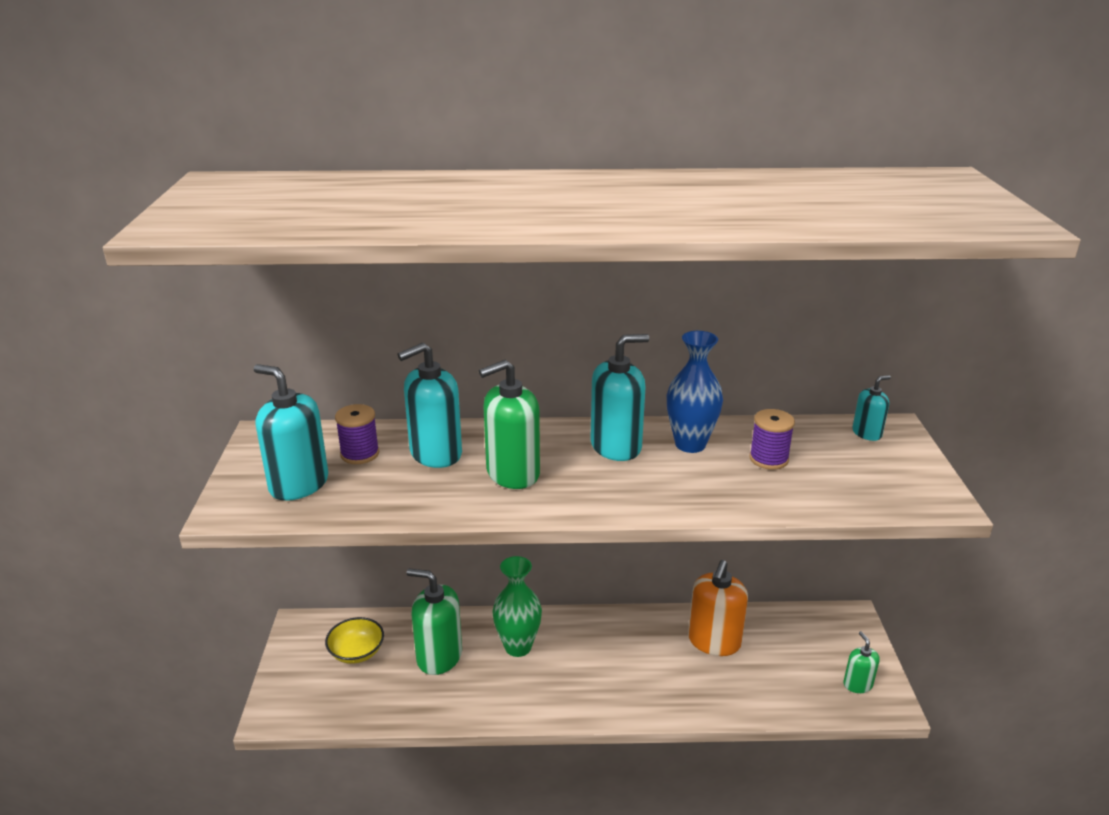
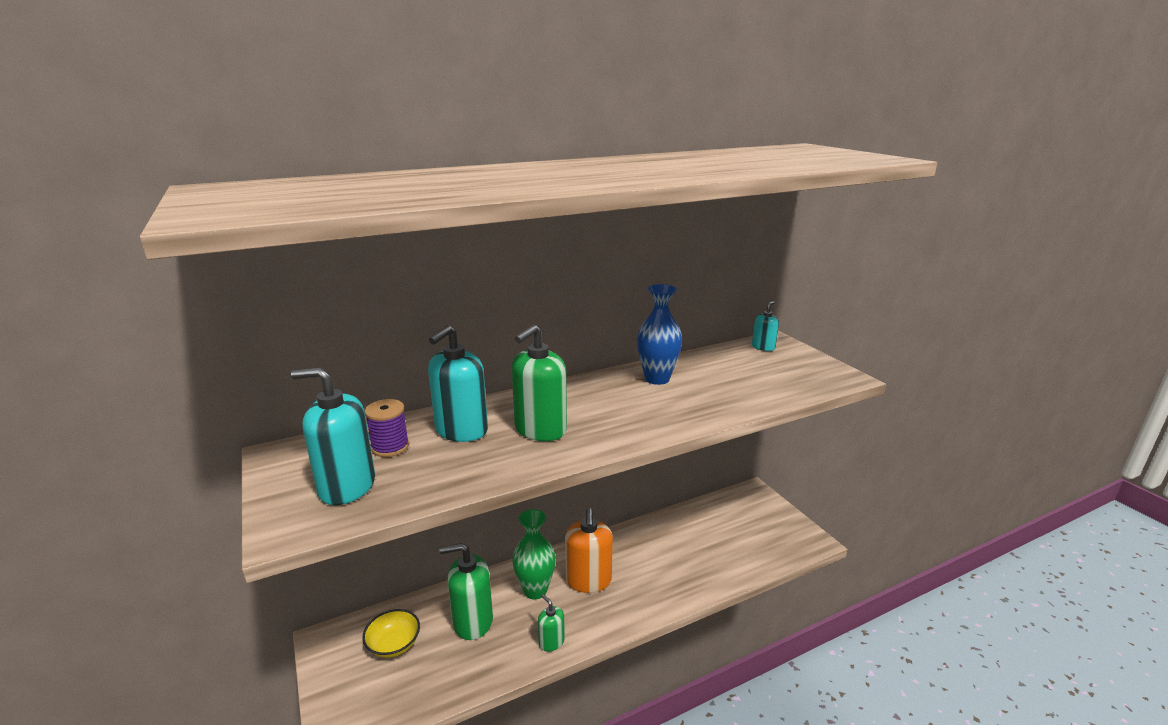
camera: 25 degrees left, 5 degrees down
turquoise soap dispenser [590,334,649,461] -> none
orange soap dispenser [688,560,748,656] -> orange soap dispenser moved to [565,508,613,593]
purple spool [749,409,795,470] -> none
green soap dispenser [843,631,880,693] -> green soap dispenser moved to [538,594,565,652]

